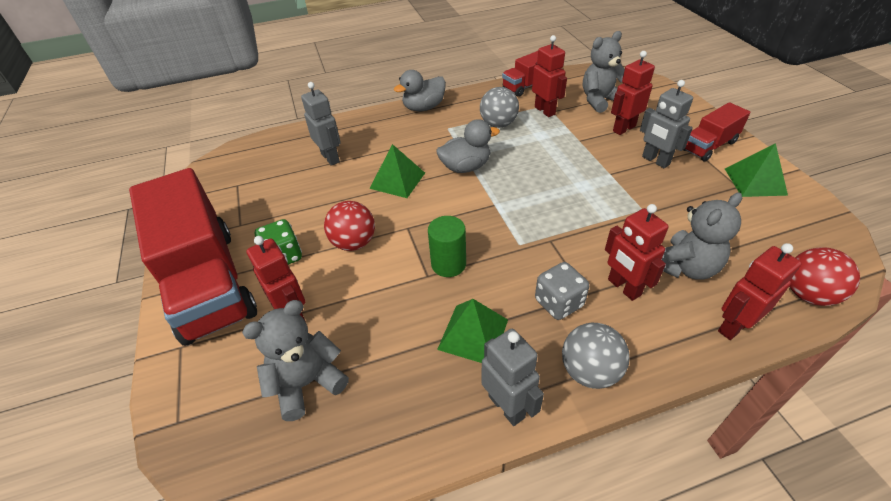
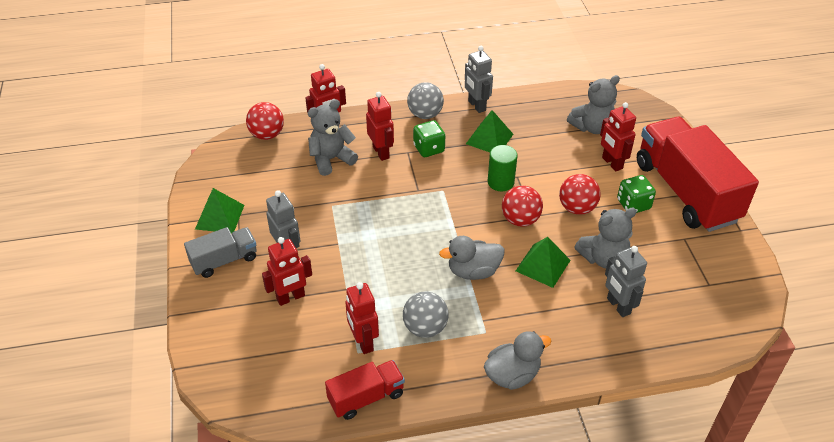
camera: 175 degrees left, 0 degrees up
grey dice [535,262,589,320] -> green dice [413,120,445,157]
grey teddy bear [583,31,625,113] -> grey teddy bear moved to [574,207,637,269]
red truck [683,102,750,162] -> grey truck [184,227,257,278]
none -> red ball [502,186,543,227]

